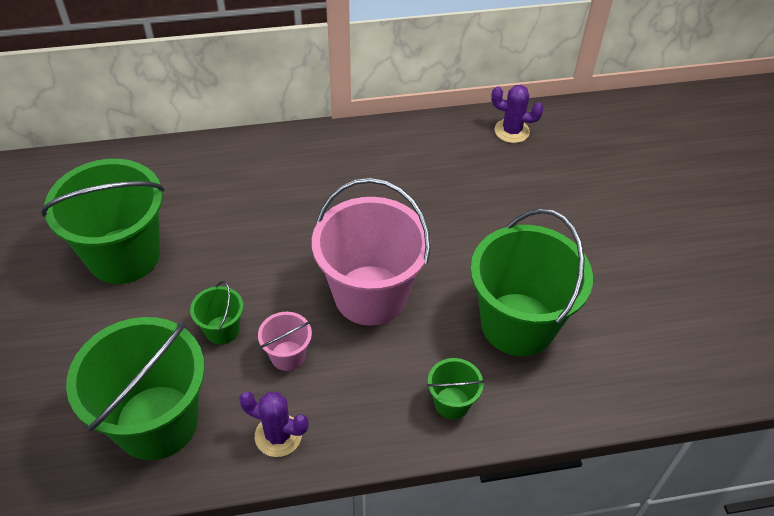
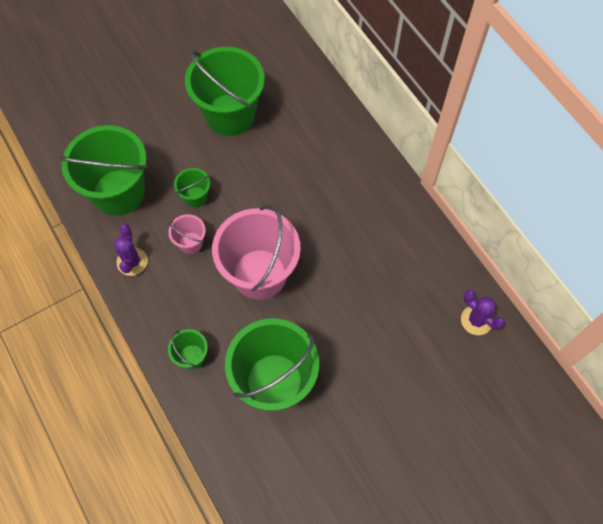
camera: 70 degrees right, 15 degrees up
purple cactus [491,85,544,143] -> purple cactus turned 45 degrees counterclockwise [461,290,505,335]

